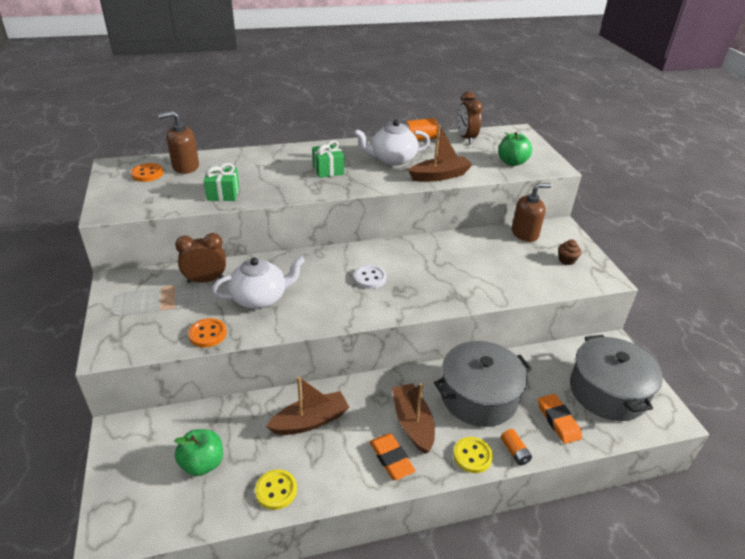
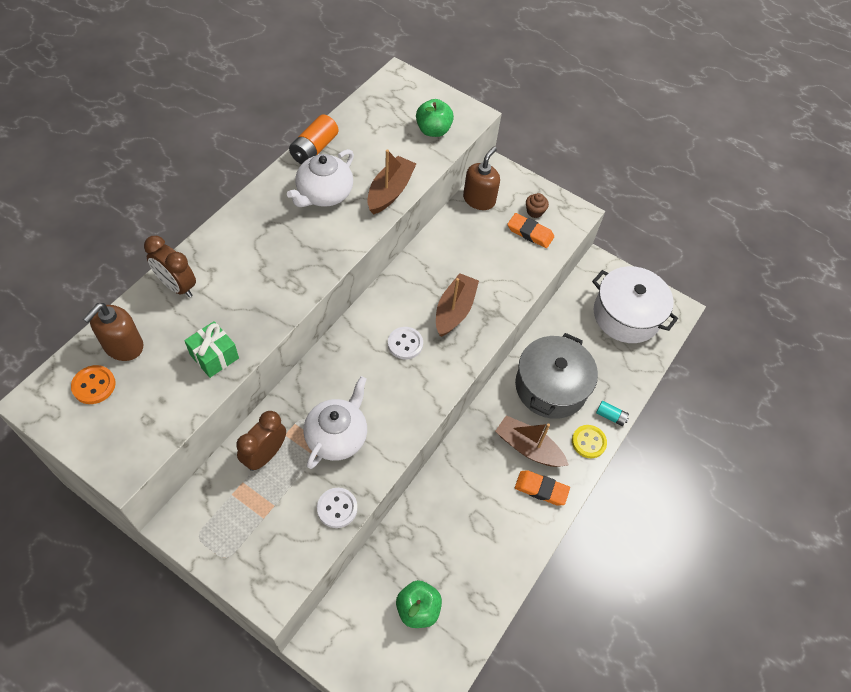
camera: 45 degrees left, 20 degrees up
orange button [188,318,227,348] -> white button [317,488,357,528]
yellow button [255,470,297,510] -> none
brown boat [266,376,350,435] -> brown boat moved to [436,273,479,337]
green gift [312,140,344,178] -> none
brown clock [458,92,483,144] -> brown clock moved to [144,236,196,297]
orange battery [501,429,532,466] -> turquoise battery [596,401,629,426]
orange eraser [538,394,582,444] -> orange eraser moved to [507,213,554,248]
grey pot [570,335,663,421] -> white pot [592,266,678,343]

